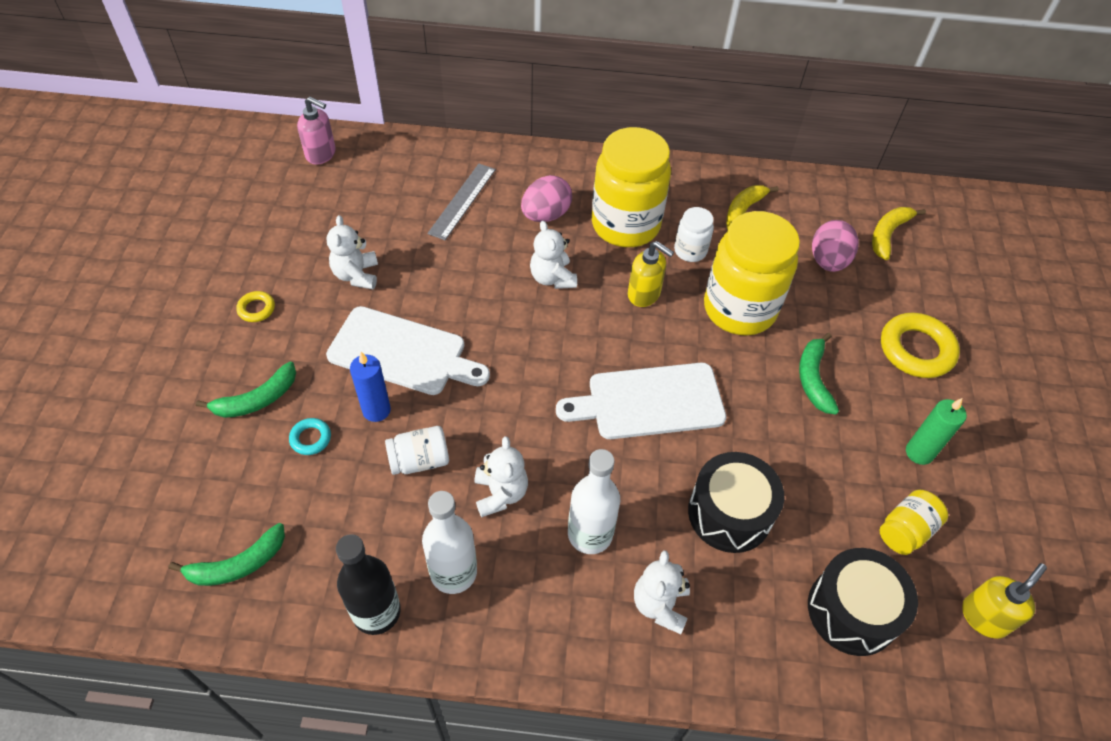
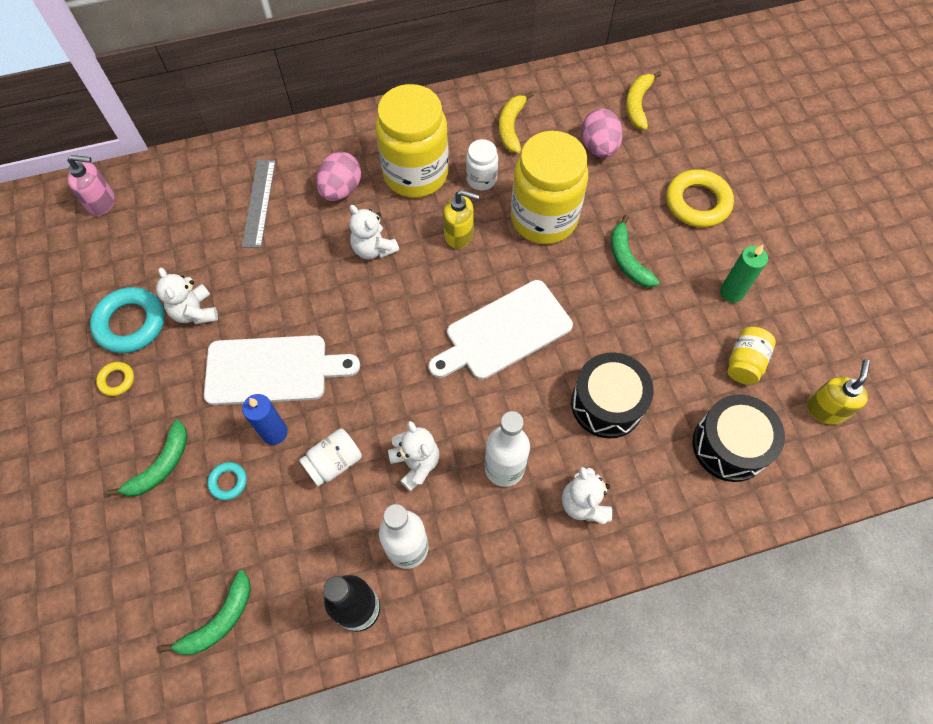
camera: 20 degrees left, 10 degrees up
none -> turquoise ring [90,287,165,353]

